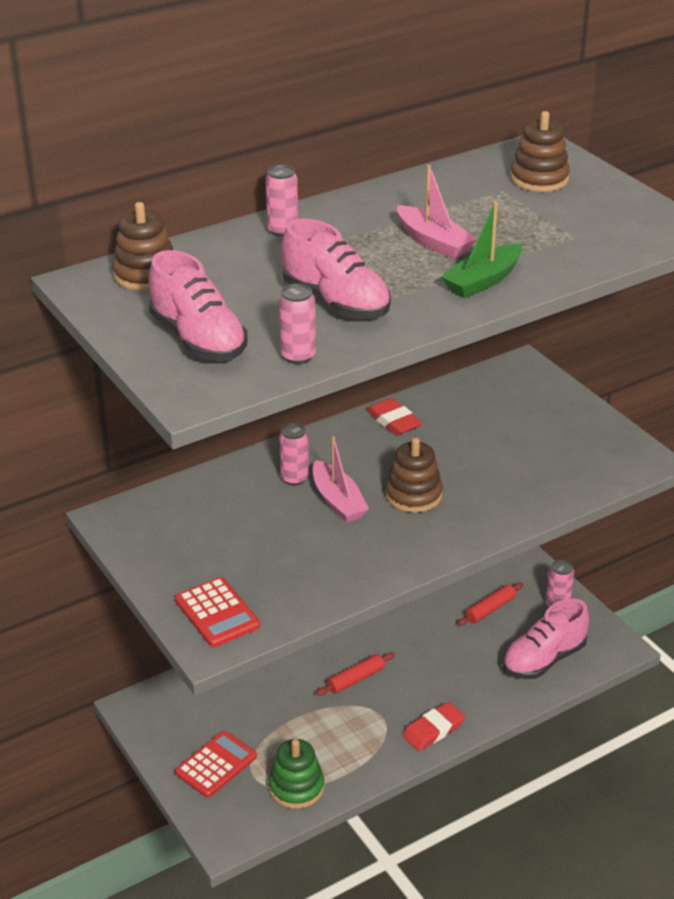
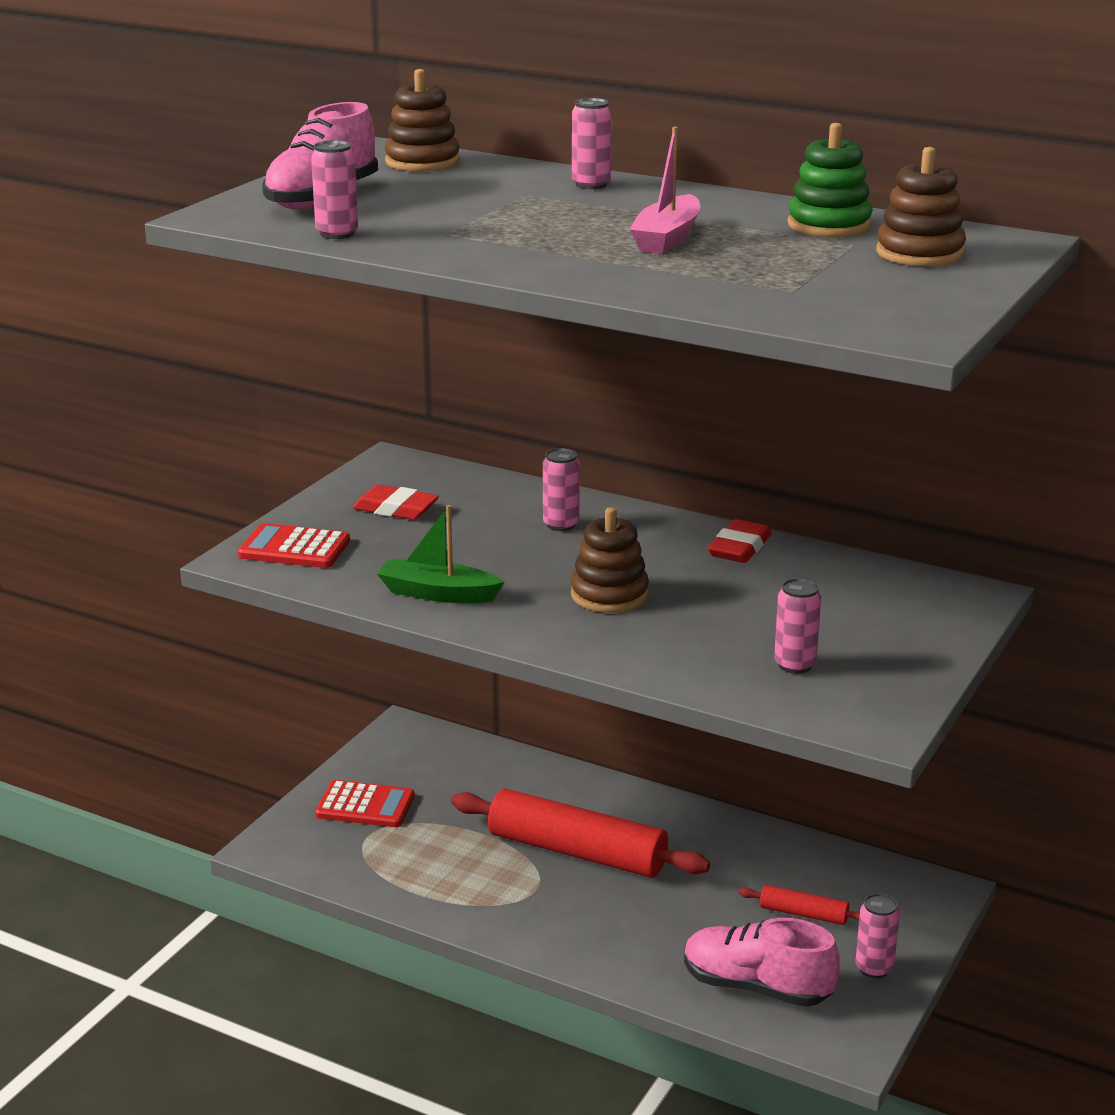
camera: 60 degrees right, 10 degrees down
red calculator [175,577,260,647] -> red calculator turned 75 degrees clockwise [238,523,350,568]
green stacking toy [269,739,324,809] -> green stacking toy moved to [788,123,873,237]
pink shoe [282,218,391,319] -> none
pink boat [313,436,369,523] -> none
red rolling pin [316,652,395,696] -> red rolling pin [451,788,710,878], size x2.17
red eraser [403,702,465,751] -> red eraser moved to [352,485,439,520]
green boat [441,201,523,298] -> green boat moved to [377,505,505,603]
none -> pink can [774,578,821,674]

